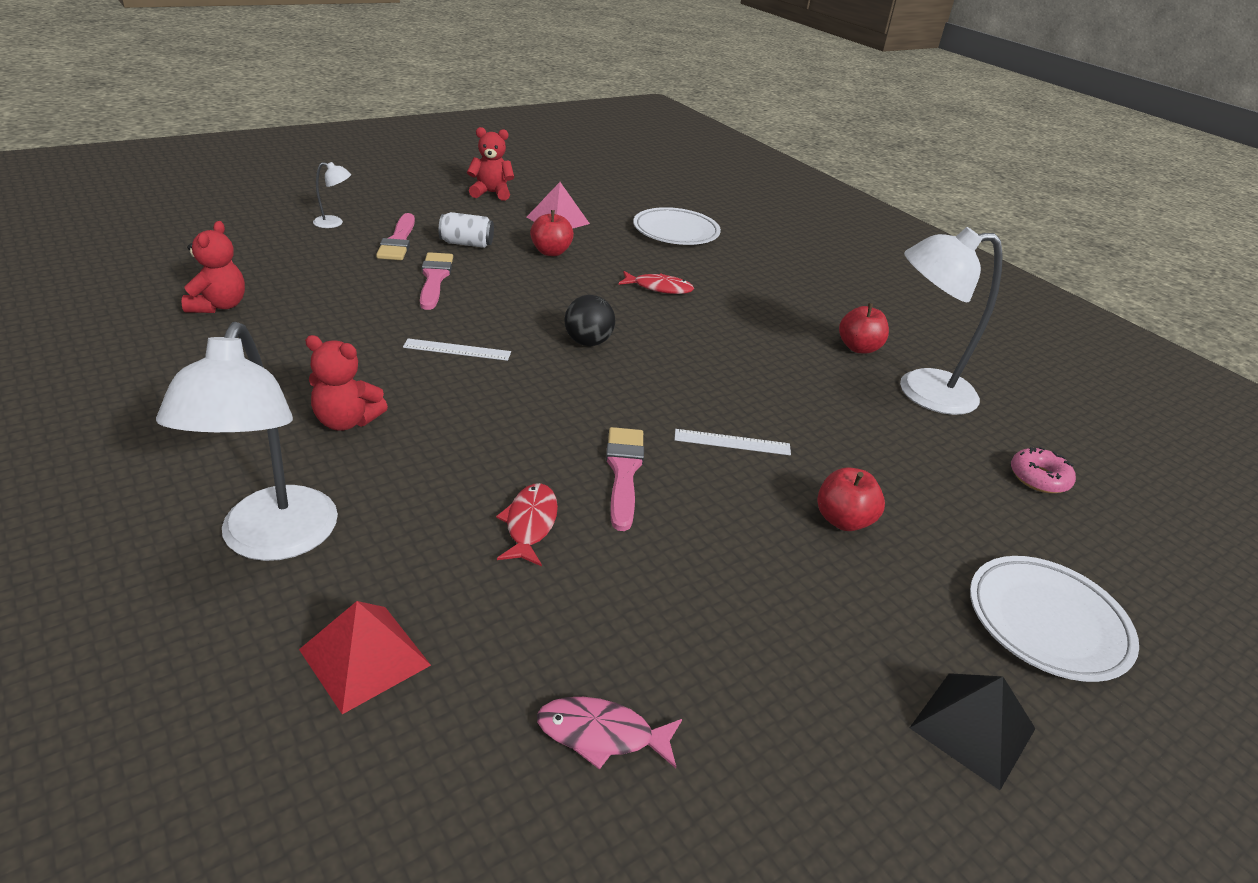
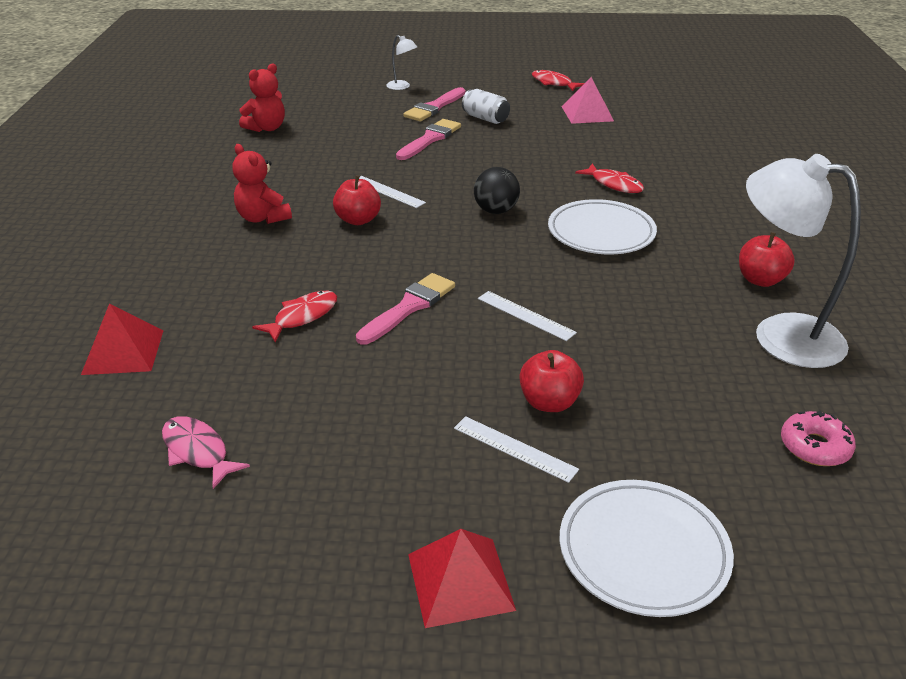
camera: 40 degrees right, 0 degrees up
white lamp [156,322,338,561] -> none
red teddy bear [467,127,514,201] -> red fish [532,70,584,91]
red apple [530,210,574,256] -> red apple moved to [333,176,381,225]
white plate [633,207,721,245] -> white plate moved to [548,199,657,254]
black pyramid [910,673,1036,790] -> red pyramid [408,529,516,628]
none -> white ruler [454,416,579,483]

